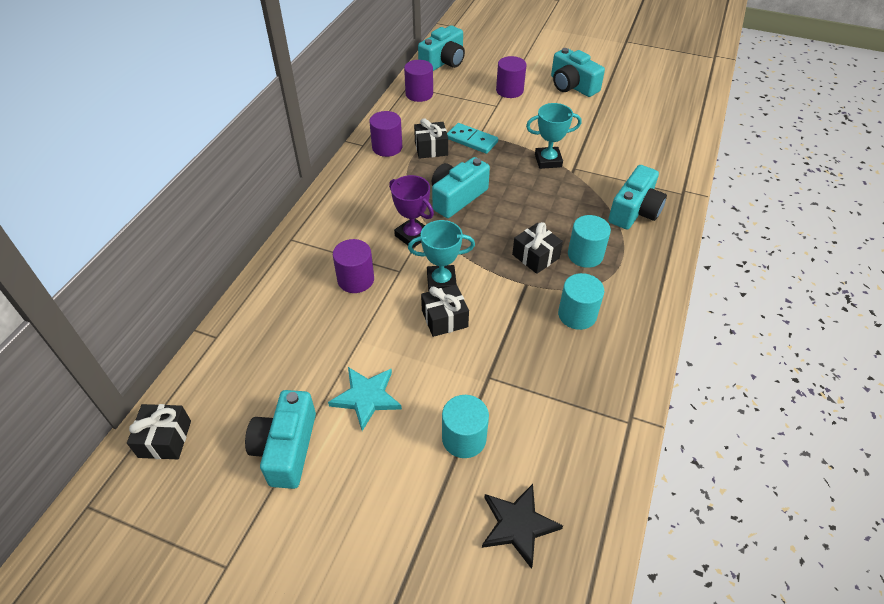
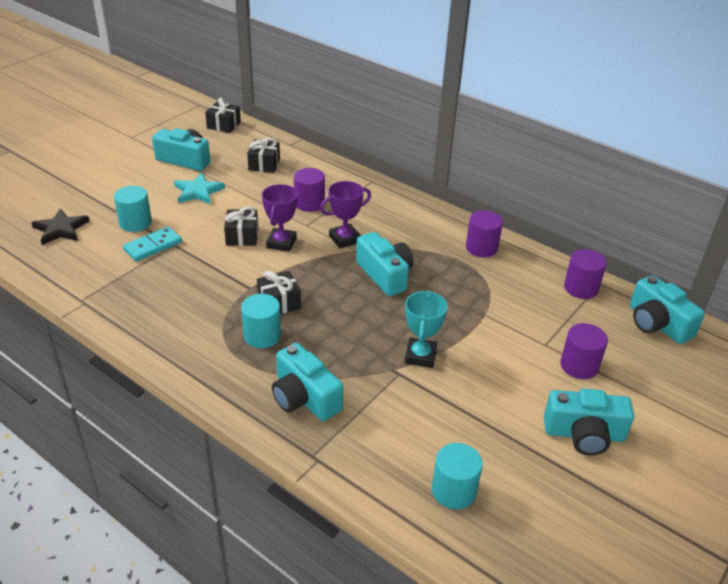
camera: 105 degrees right, 10 degrees down
turquoise trophy [408,220,475,292] -> purple trophy [262,184,298,252]
black gift [414,118,448,159] -> black gift moved to [247,138,280,173]
turquoise domino [447,123,498,154] -> turquoise domino moved to [123,227,182,262]
turquoise camera [551,48,605,97] -> turquoise camera turned 150 degrees counterclockwise [544,389,634,455]
turquoise cylinder [558,273,604,330] -> turquoise cylinder moved to [432,443,483,509]

